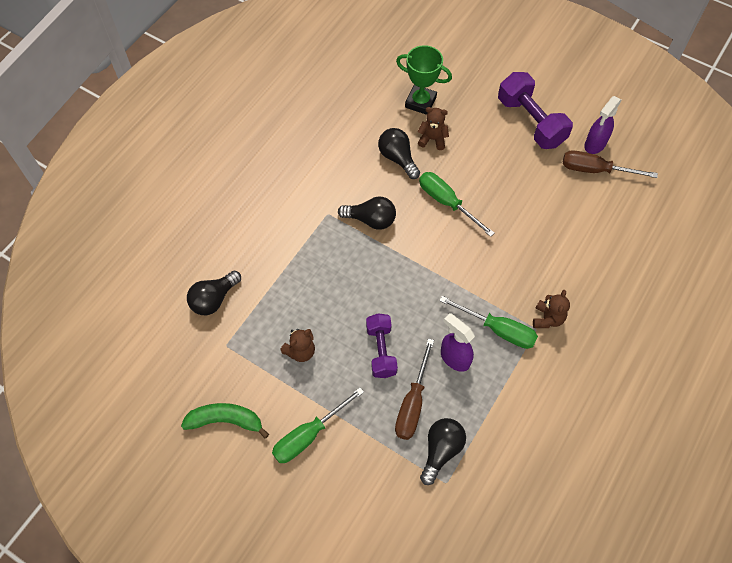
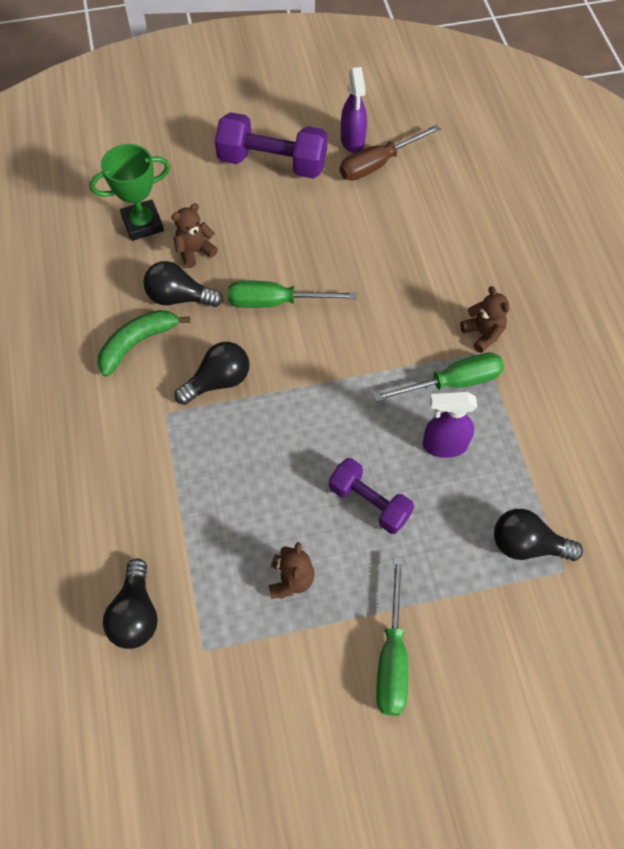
camera: 45 degrees left, 0 degrees up
green banana [181,403,269,438] -> green banana moved to [98,310,191,376]
brown screwdriver [395,338,434,440] -> none
black light bulb [420,418,466,485] -> black light bulb turned 60 degrees counterclockwise [494,509,583,561]

